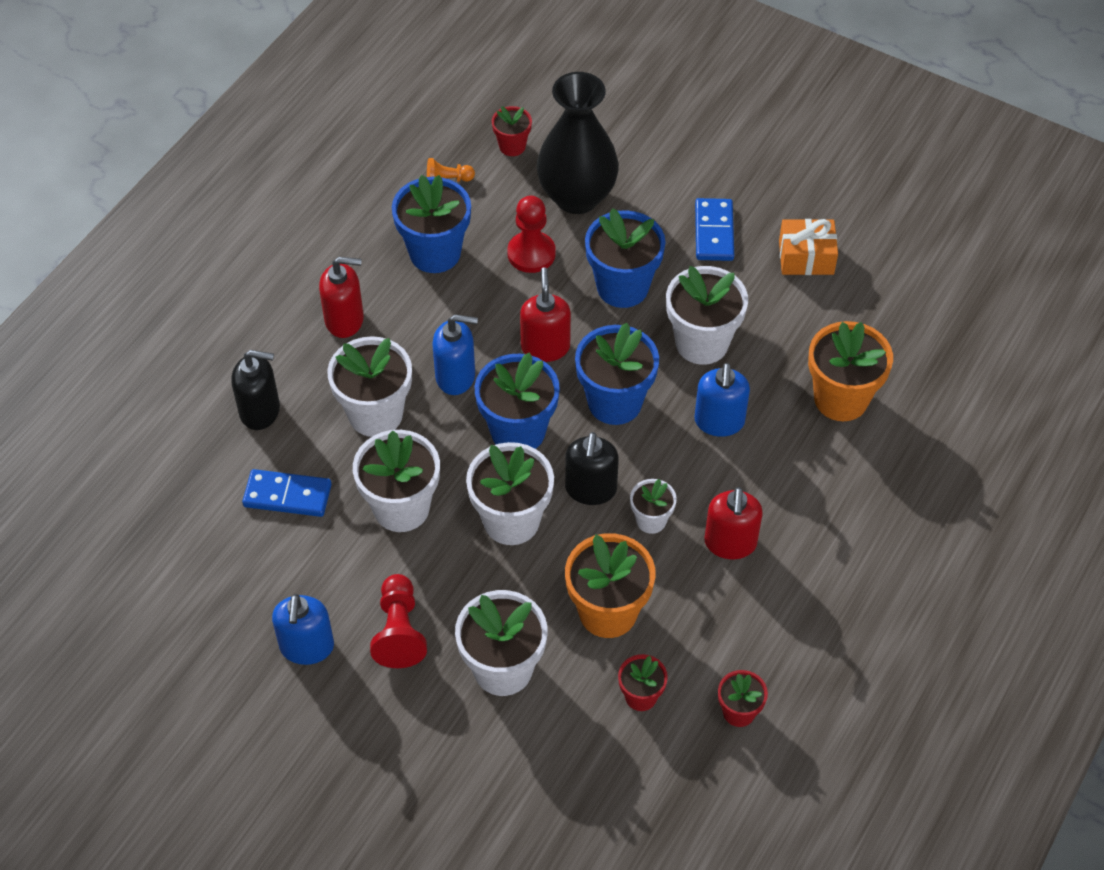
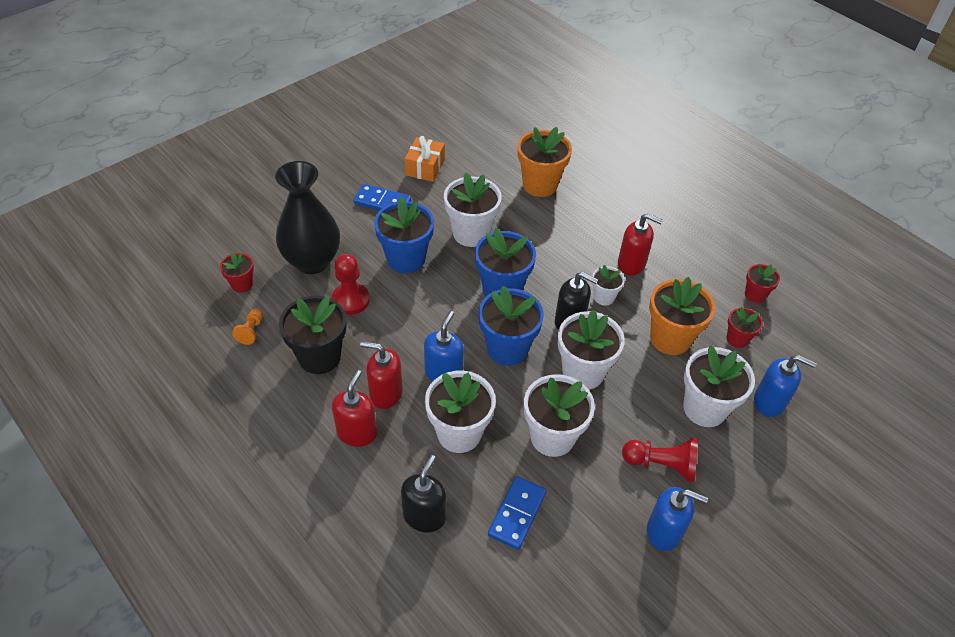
camera: 75 degrees left, 5 degrees down
blue flower pot [392,175,471,273] -> black flower pot [279,296,346,374]
red soap dispenser [520,267,571,362] -> red soap dispenser moved to [360,341,403,409]
blue soap dispenser [694,363,750,437] -> blue soap dispenser moved to [754,355,817,417]

